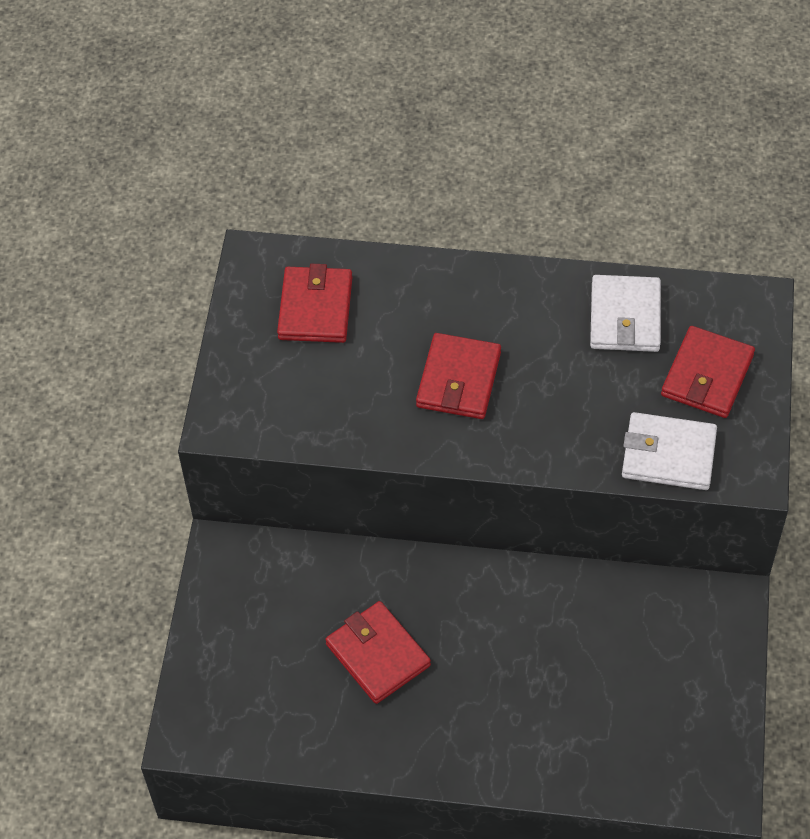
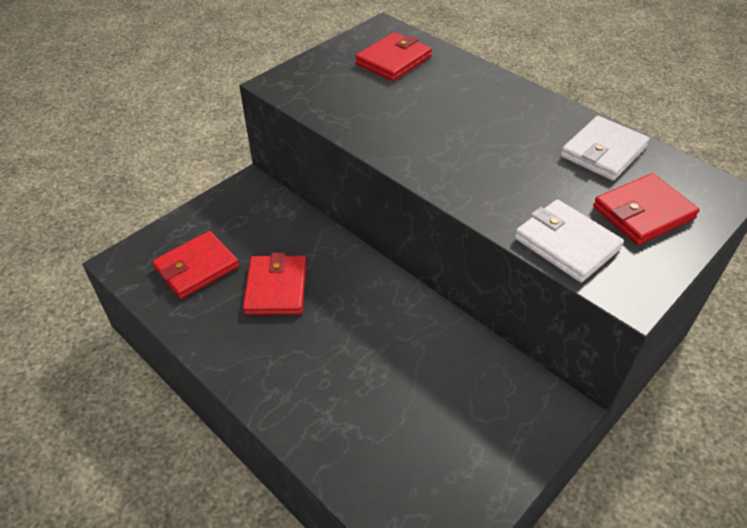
camera: 35 degrees right, 10 degrees down
red wallet [416,333,501,419] -> red wallet moved to [152,231,239,299]

